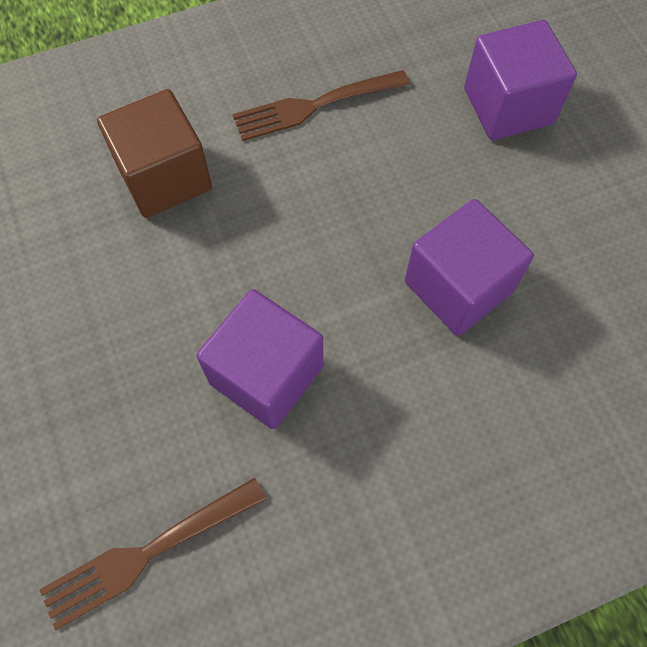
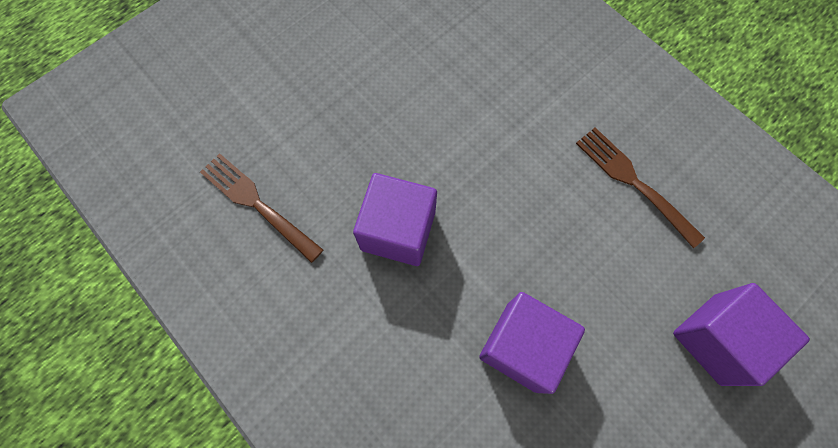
camera: 70 degrees right, 5 degrees up
brown cube [97,89,212,218] -> none

